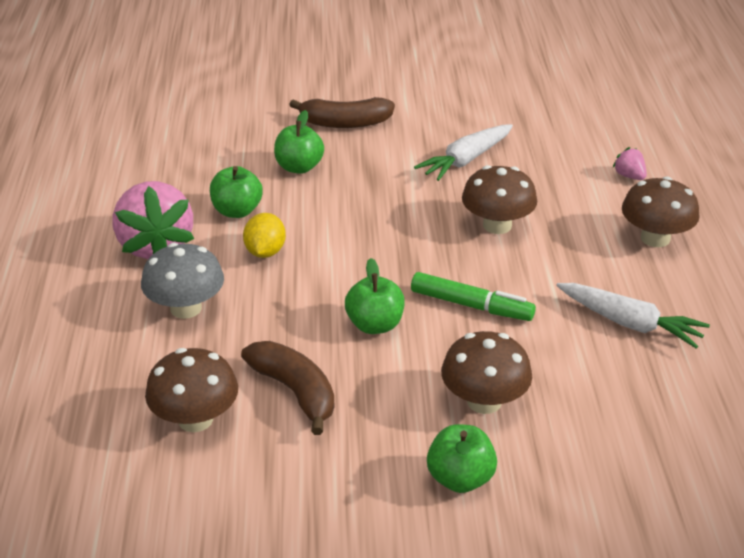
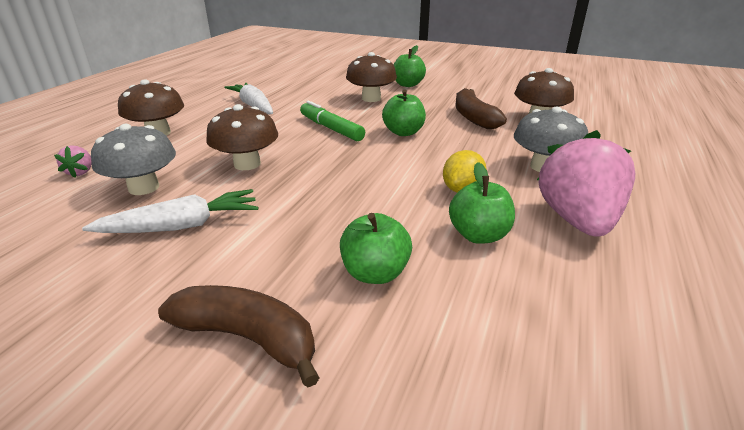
camera: 155 degrees left, 5 degrees down
none -> grey mushroom [91,124,176,195]

